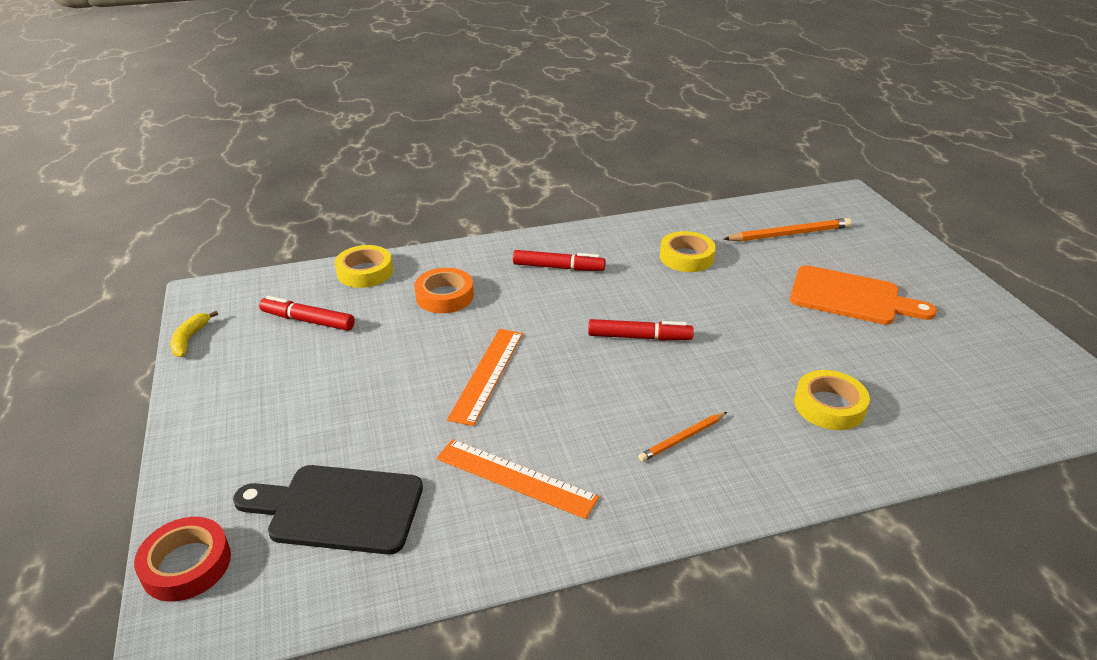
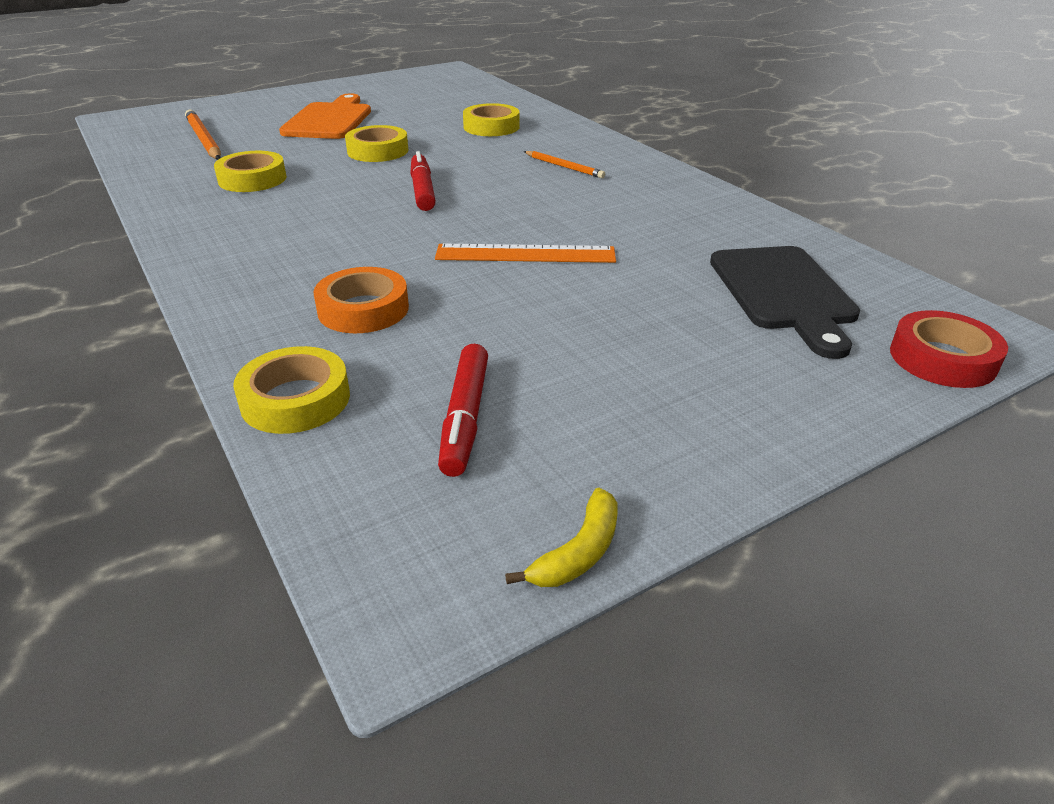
camera: 105 degrees left, 0 degrees up
yellow banana [170,311,218,357] -> yellow banana turned 45 degrees counterclockwise [505,488,618,587]
orange ruler [436,439,599,519] -> none
red marker [513,250,606,271] -> none
none -> yellow tape [345,125,408,162]

